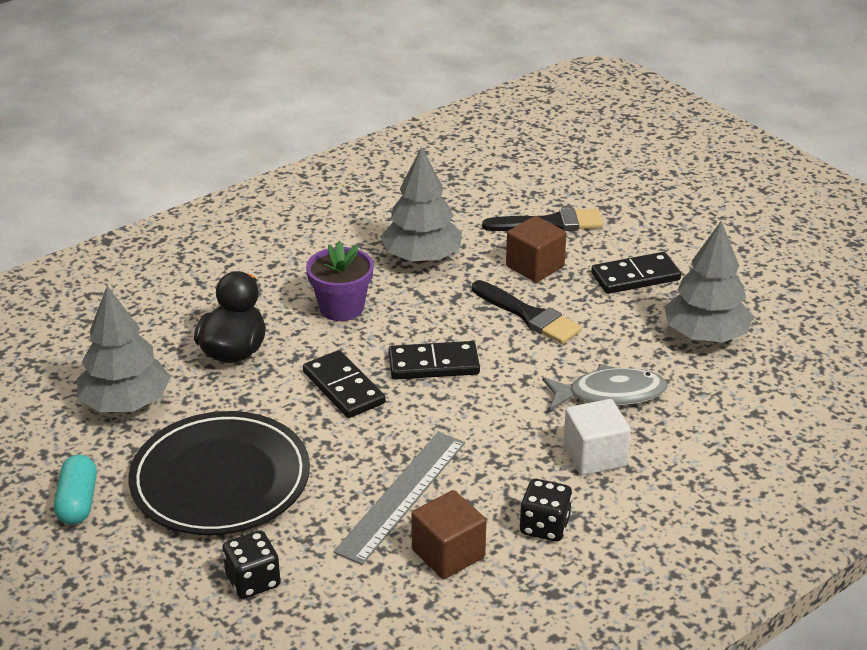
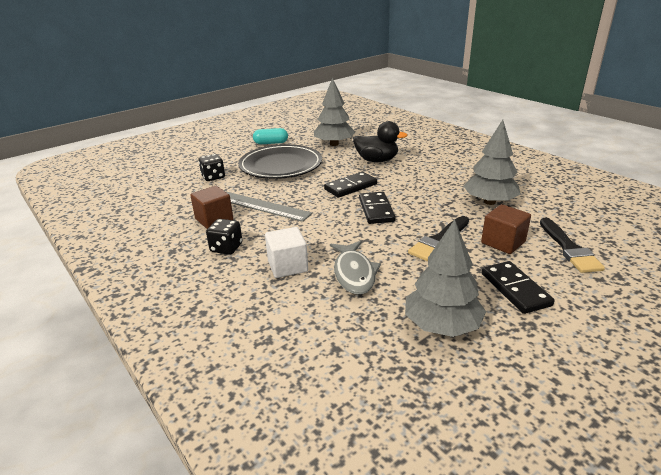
camera: 90 degrees right, 5 degrees down
purple flower pot [306,241,374,321] -> none

